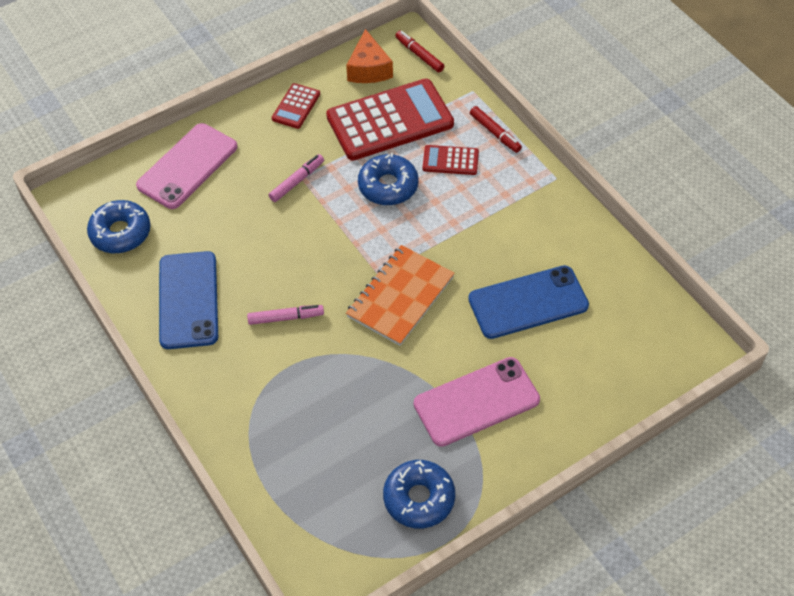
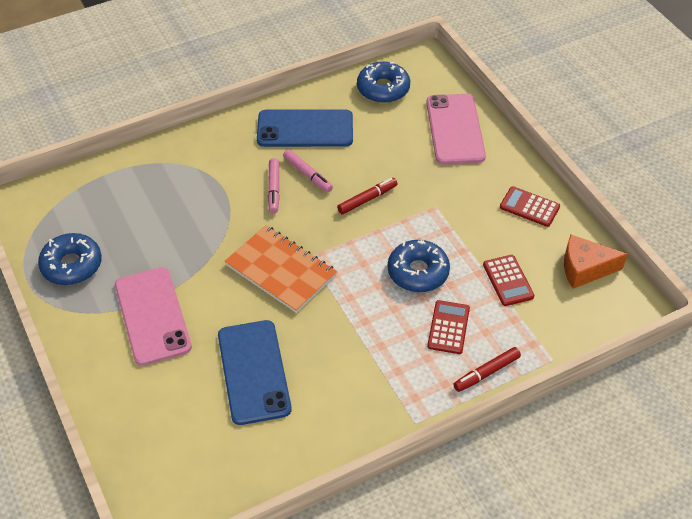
camera: 95 degrees right, 5 degrees down
pink phone [136,123,237,209] -> pink phone turned 45 degrees clockwise [426,94,486,165]
pink marker [269,154,324,202] -> pink marker moved to [283,149,333,193]
red calculator [326,78,454,161] -> red calculator [483,255,535,306], size x0.47
red marker [395,31,444,73] -> red marker moved to [337,178,398,214]

